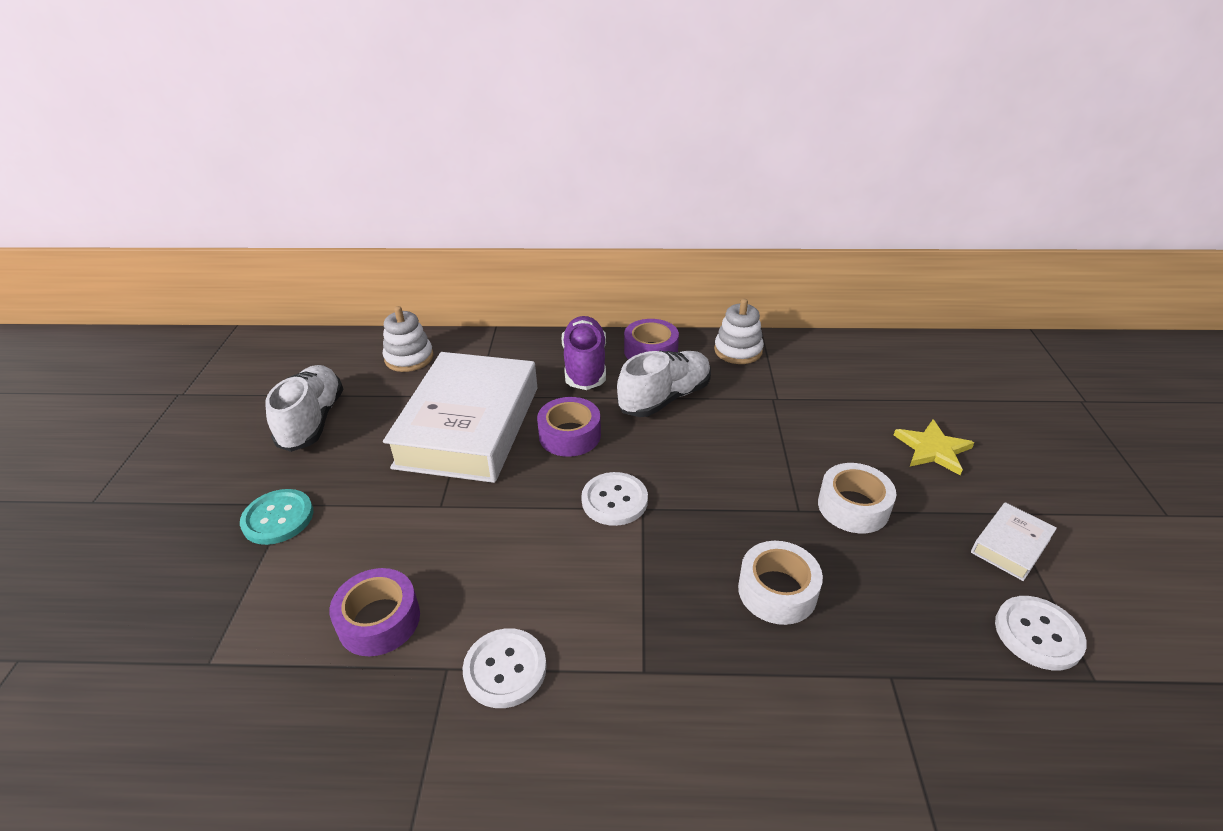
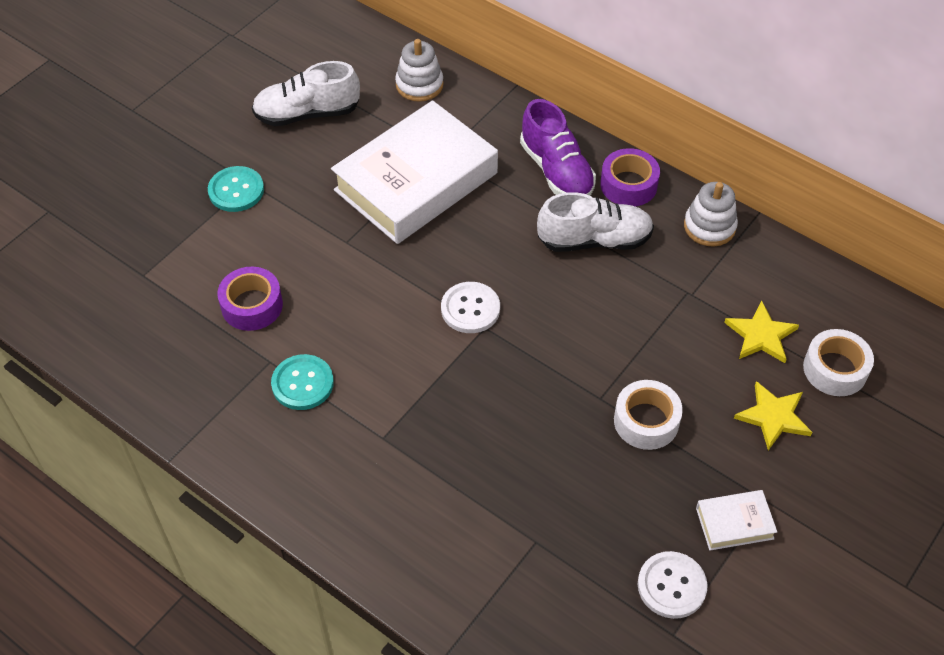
camera: 35 degrees right, 15 degrees up
white shoe [265,365,343,452] -> white shoe turned 135 degrees counterclockwise [252,61,360,126]
white button [463,628,547,708] -> turquoise button [271,354,334,410]
purple tape [537,397,601,457] -> none
purple shoe [562,316,606,390] -> purple shoe turned 120 degrees clockwise [520,99,596,196]
white tape [738,541,823,625] -> white tape moved to [803,329,874,396]
none -> yellow star [724,301,799,363]

